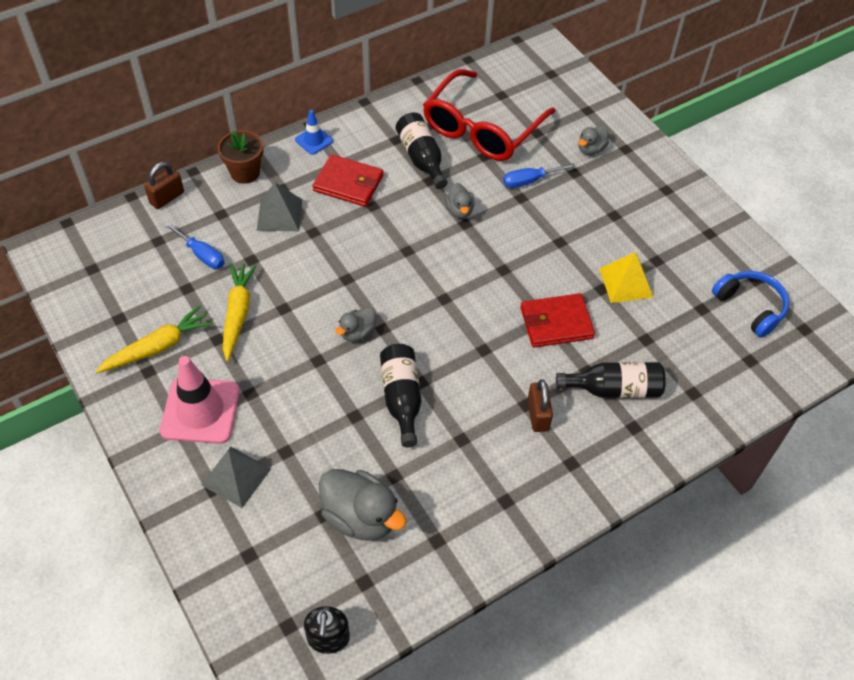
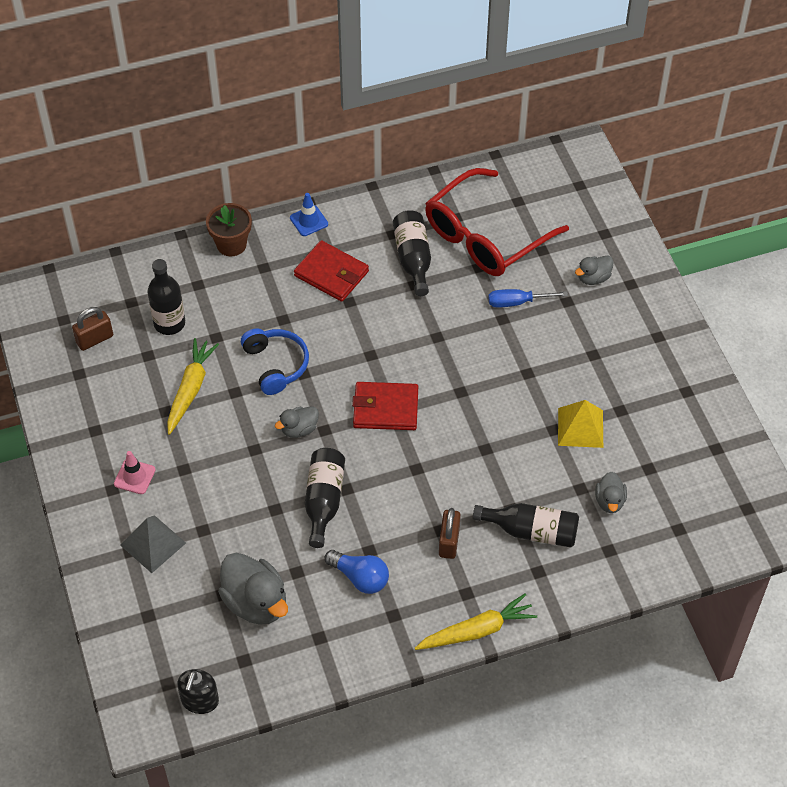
camera: 15 degrees right, 0 degrees up
yellow carrot [95,305,213,373] -> yellow carrot moved to [415,593,537,650]
brown padlock [144,162,184,209] -> brown padlock moved to [72,307,113,351]
pink traffic cone [160,356,240,444] -> pink traffic cone [114,451,155,494], size x0.51
blue screwdriver [164,222,225,269] -> black bottle [148,259,185,335]
grey pyramid [257,183,302,231] -> none
grey duck [445,183,474,219] -> grey duck moved to [595,472,627,513]
red wallet [520,293,595,348] -> red wallet moved to [352,382,418,430]
blue headphones [712,271,789,338] -> blue headphones moved to [241,328,309,395]
none -> blue light bulb [325,550,389,594]

